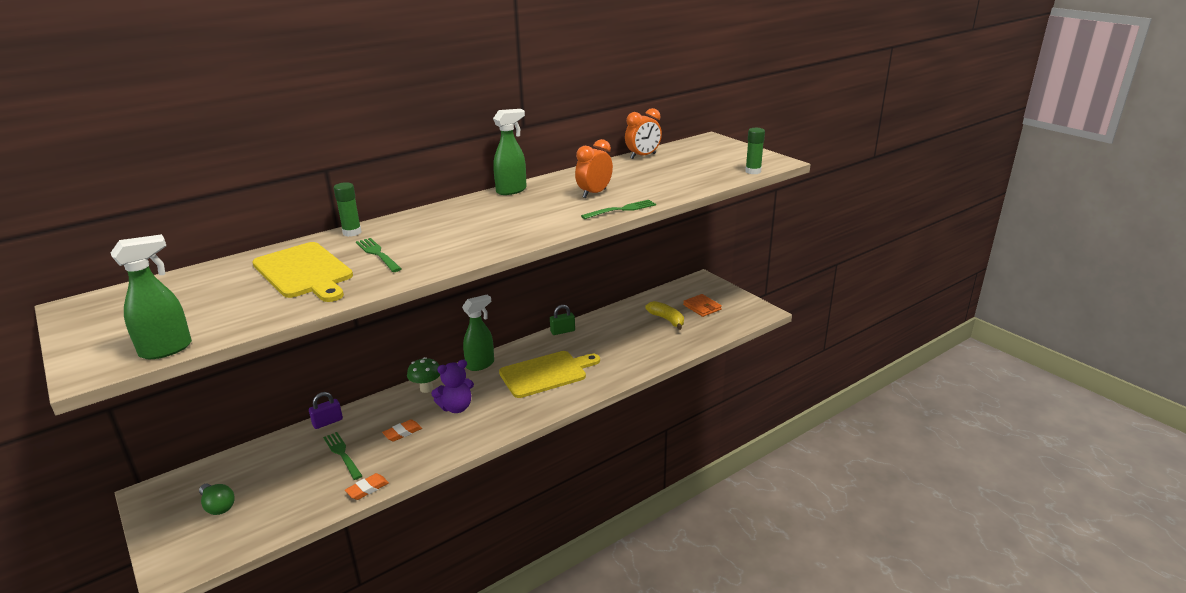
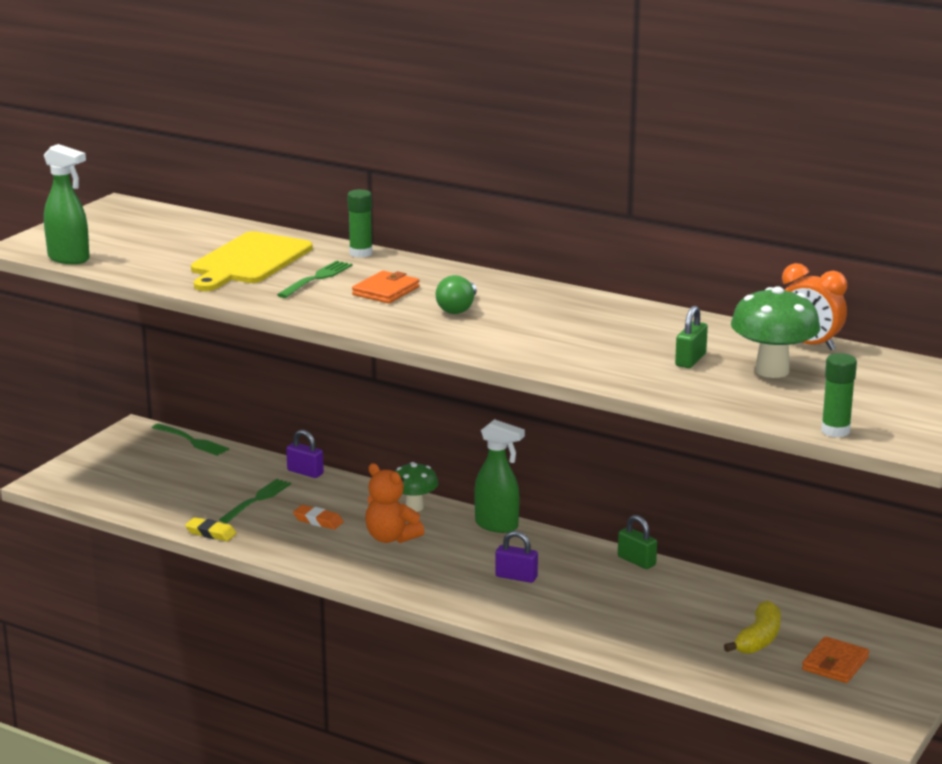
camera: 65 degrees right, 5 degrees down
green light bulb [199,484,234,515] -> green light bulb moved to [436,275,477,314]
orange eraser [345,473,389,500] -> yellow eraser [185,517,237,541]
purple teddy bear [431,360,474,413] -> orange teddy bear [365,463,424,543]
green spray bottle [493,109,527,195] -> none
yellow cutting board [499,351,600,398] -> purple padlock [495,531,538,583]
orange clock [575,139,613,198] -> none
green fork [581,200,656,219] -> green fork moved to [152,424,229,456]
none -> orange wallet [352,271,420,303]
none -> green padlock [675,306,708,368]
none -> green mushroom [731,286,820,378]

